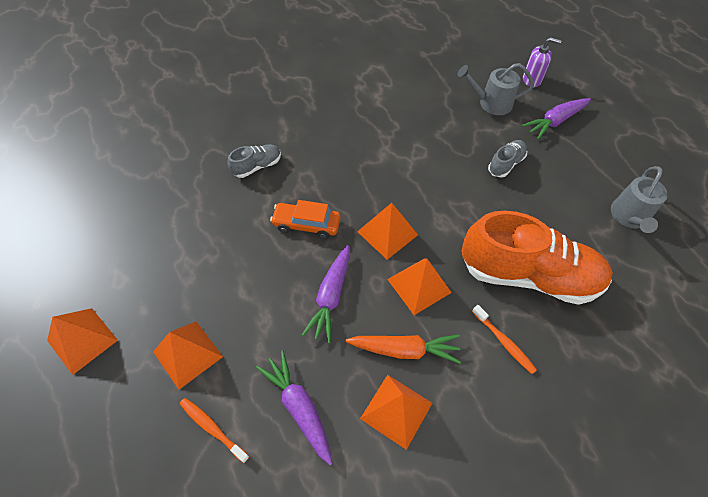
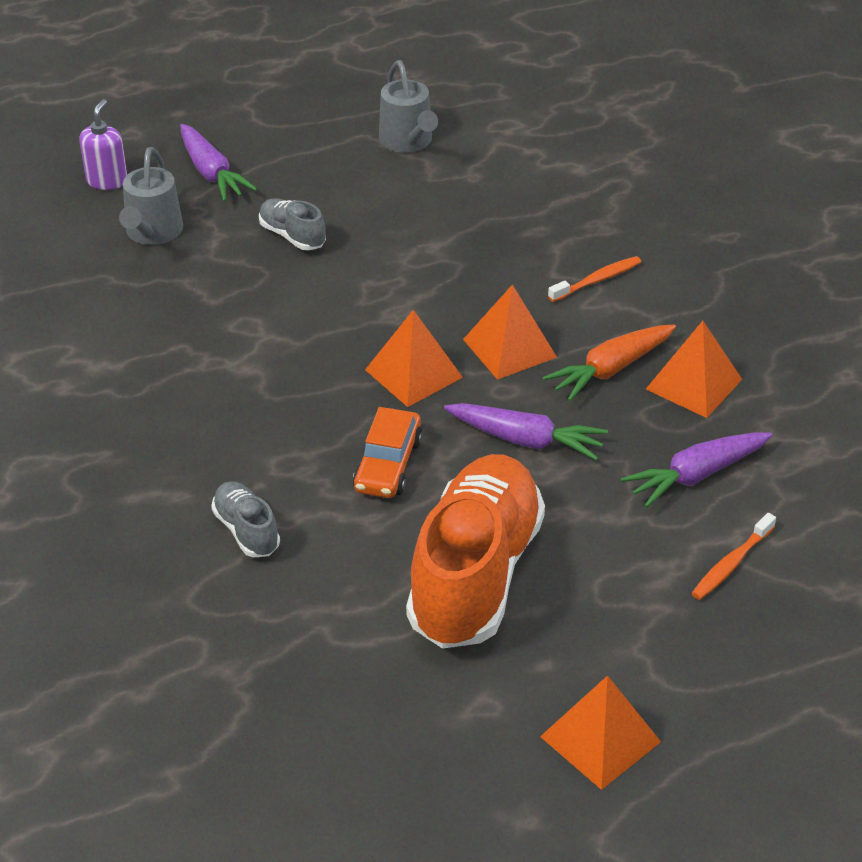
camera: 85 degrees left, 15 degrees down
orange pyramid [153,321,223,390] -> none
orange carrot [345,334,461,364] -> orange carrot turned 135 degrees counterclockwise [542,324,676,401]
orange shoe [461,211,613,305] -> orange shoe moved to [406,454,545,649]
grey watering can [611,166,668,233] -> grey watering can turned 45 degrees clockwise [379,60,438,153]

